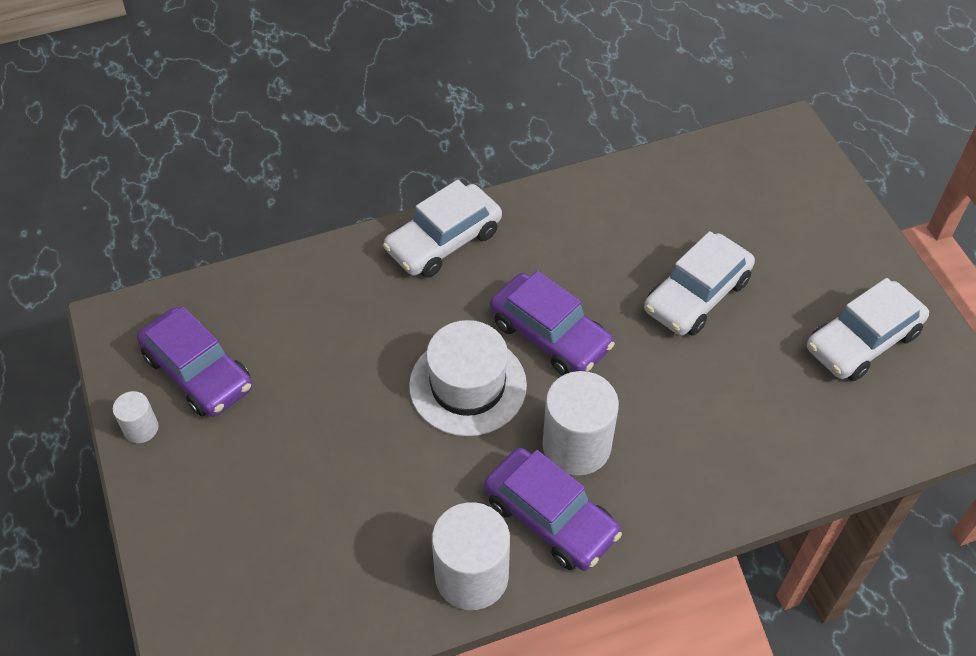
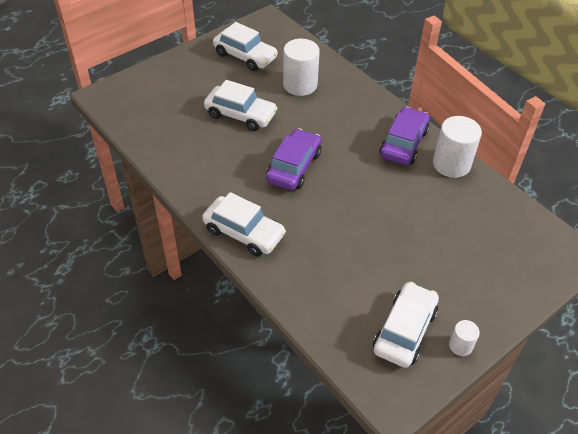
camera: 110 degrees left, 5 degrees down
purple car [137,306,253,417] -> white car [373,282,439,368]
white hat [409,320,527,436] -> none
white cylinder [542,371,619,475] -> white cylinder moved to [283,39,320,96]

